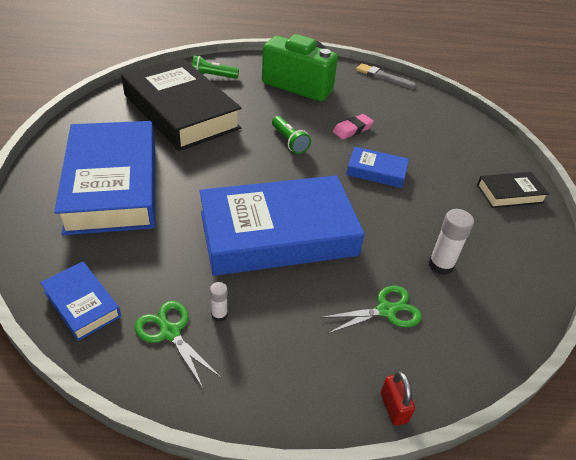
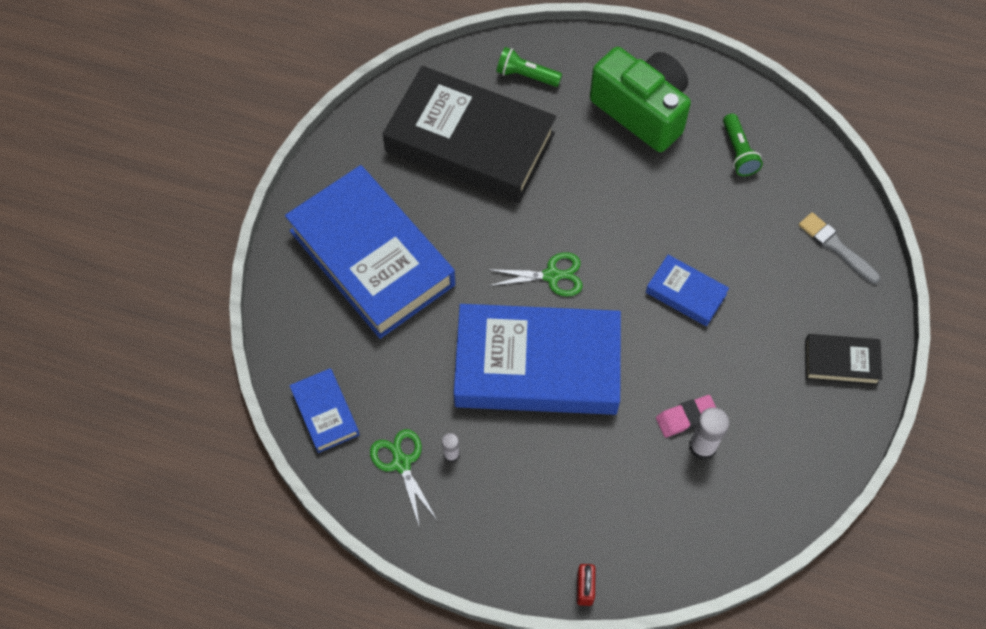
camera: 20 degrees right, 20 degrees up
blue book [54,121,155,235] -> blue book turned 45 degrees counterclockwise [285,165,455,339]
black book [121,57,241,151] -> black book turned 45 degrees counterclockwise [383,66,556,203]
green flashlight [272,116,311,154] -> green flashlight moved to [723,113,763,176]
green scissors [320,286,422,334] -> green scissors moved to [486,252,583,297]
pink eraser [333,114,374,140] -> pink eraser moved to [656,395,716,437]
grey brush [356,63,416,89] -> grey brush moved to [799,212,880,284]

